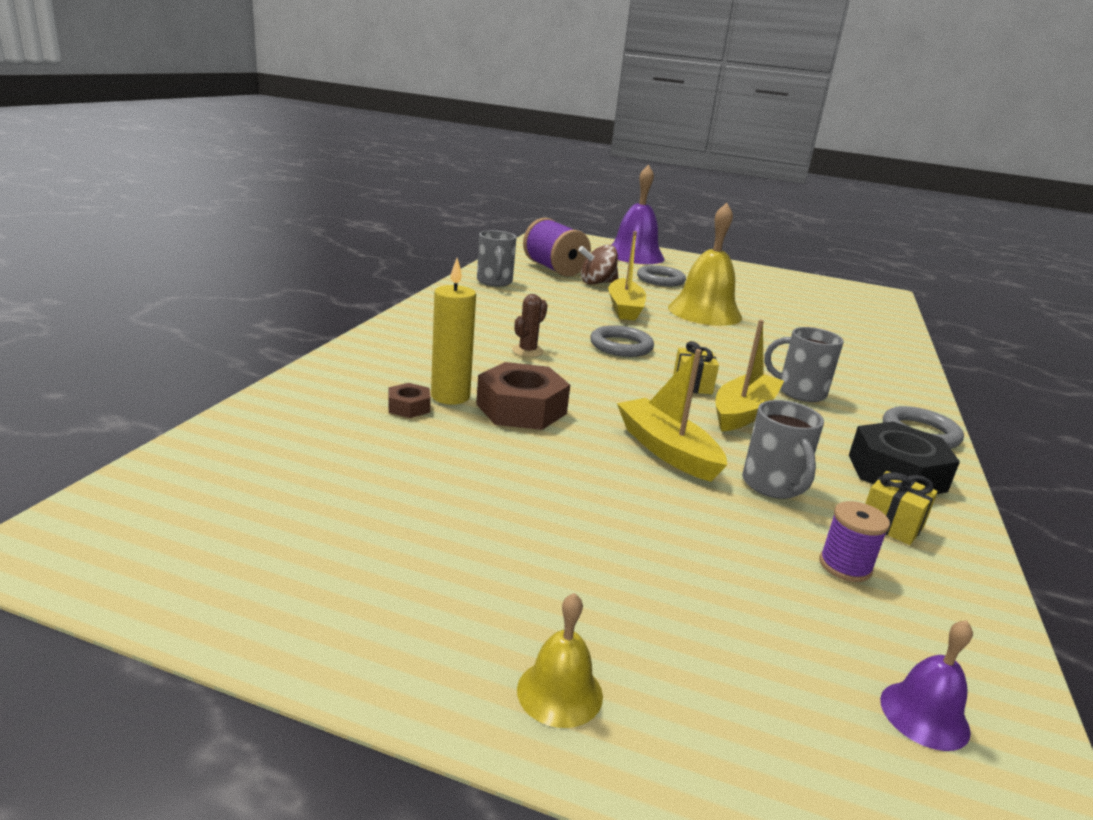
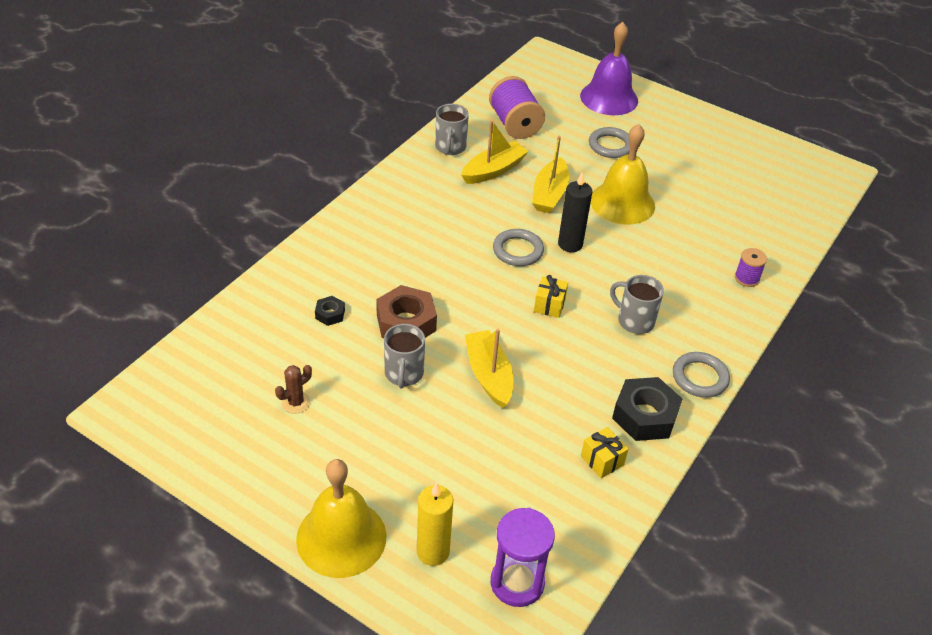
camera: 15 degrees right, 20 degrees up
brown nut [389,383,431,418] -> black nut [315,296,345,326]
yellow candle [431,258,476,405] -> yellow candle moved to [417,482,453,566]
brown cactus [512,294,547,357] -> brown cactus moved to [275,365,312,414]
yellow bell [517,593,603,728] -> yellow bell [296,459,386,578], size x2.17
brown spinning top [578,245,618,285] -> none
yellow boat [715,319,784,432] -> yellow boat moved to [461,120,529,184]
grey mug [742,400,824,499] -> grey mug moved to [384,324,425,389]
purple spool [819,501,890,582] -> purple spool moved to [735,248,767,287]
purple bell [880,620,973,751] -> purple hourglass [491,508,555,607]
none -> black candle [558,172,592,252]

